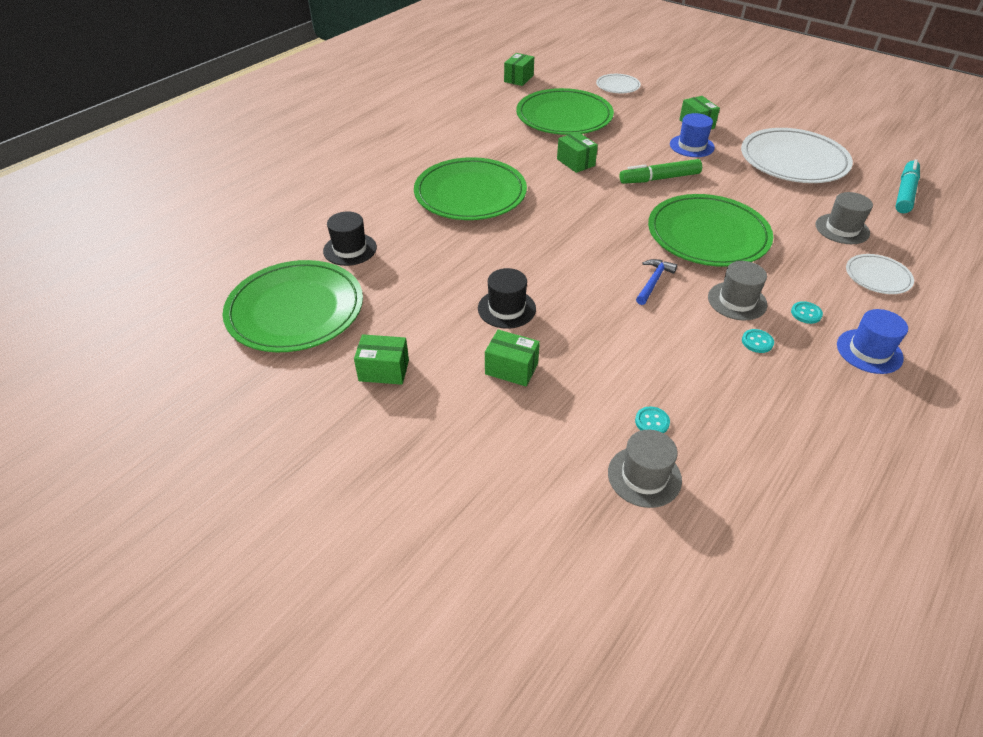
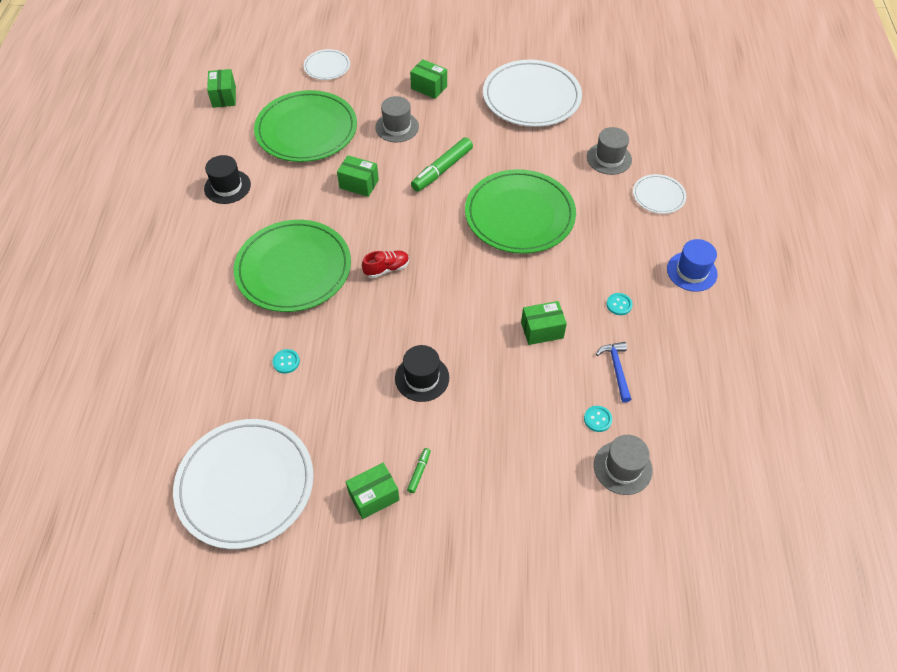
camera: 35 degrees left, 10 degrees up
green plate [223,260,363,352] -> white plate [173,419,314,549]
black hat [323,211,377,266] -> black hat moved to [204,155,251,204]
green box [485,330,540,387] -> green box moved to [521,301,567,345]
blue hammer [636,259,677,305] -> blue hammer moved to [596,342,631,403]
blue hat [670,113,715,157] -> none
grey hat [708,261,768,320] -> grey hat moved to [375,96,419,142]
turquoise button [791,301,823,324] -> turquoise button moved to [272,349,300,374]
turquoise marker [895,159,920,213] -> none
none -> red shoe [362,250,409,278]
none -> green marker [407,448,431,493]

